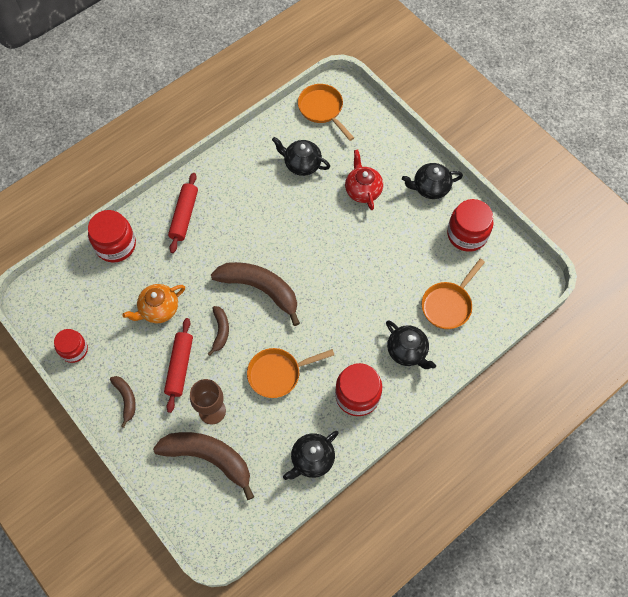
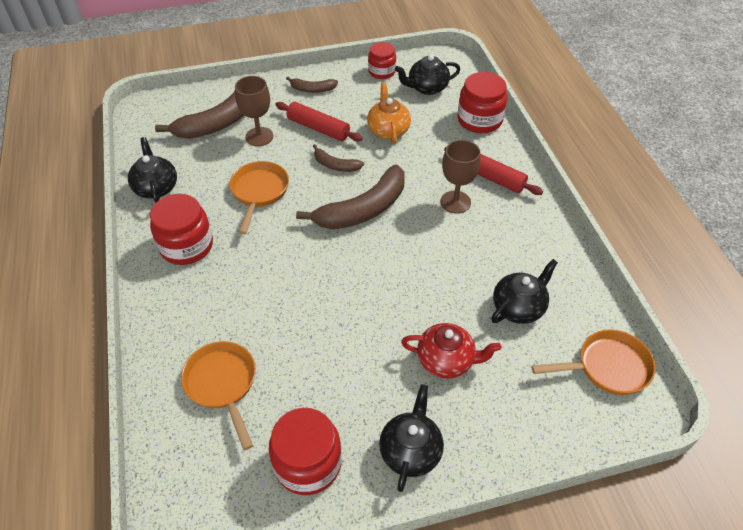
camera: 115 degrees right, 15 degrees down
black teapot [386,320,436,369] -> black teapot moved to [395,55,460,95]
none -> brown goblet [440,140,480,214]

